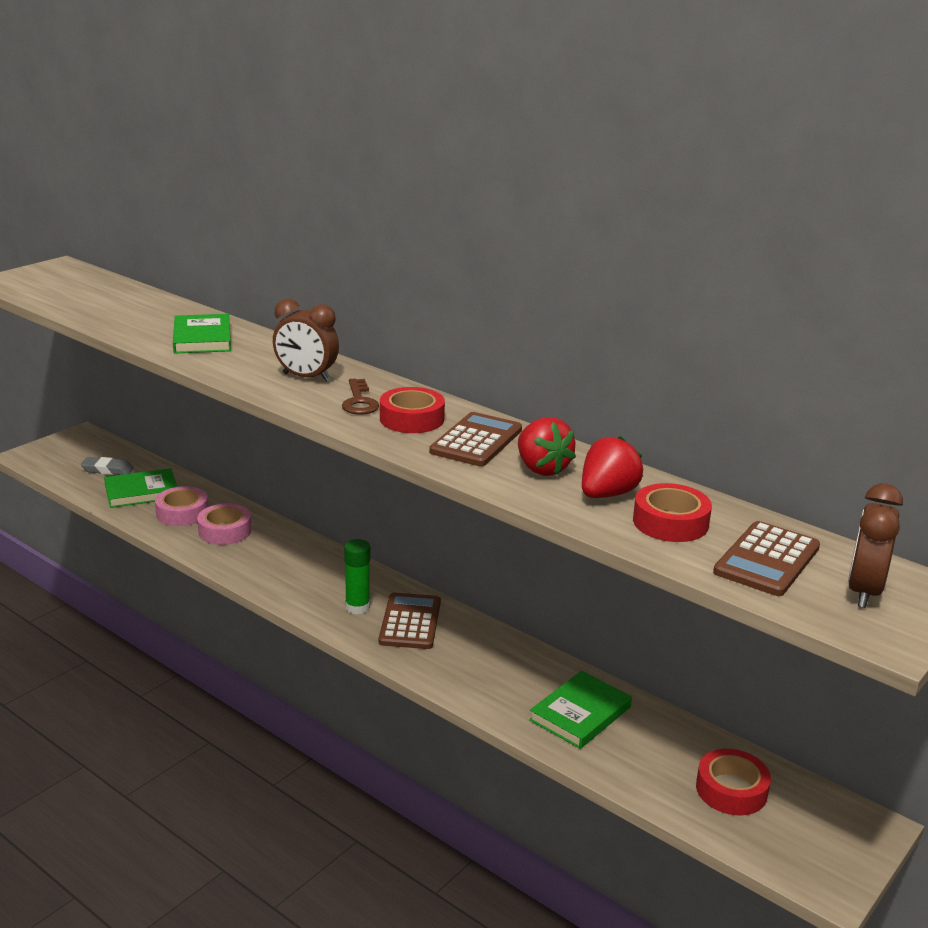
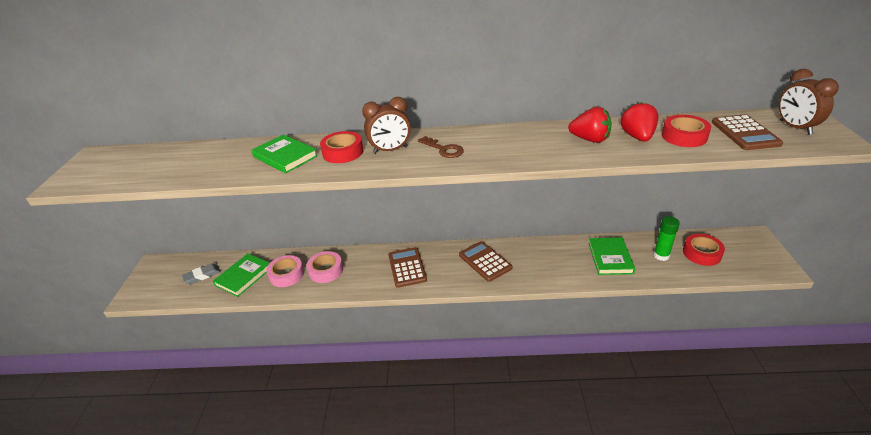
camera: 35 degrees left, 10 degrees up
green glue stick [344,539,370,614] -> green glue stick moved to [653,216,680,261]
red tape [380,387,445,433] -> red tape moved to [320,131,363,163]
brown calculator [429,412,522,467] -> brown calculator moved to [388,247,427,288]

